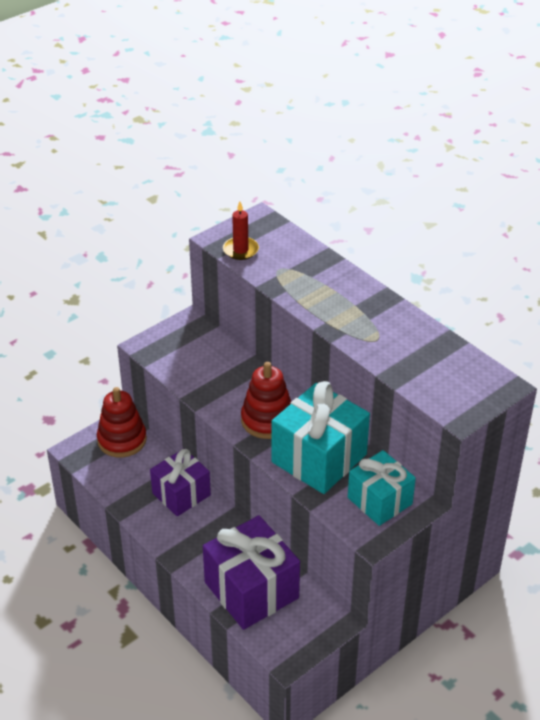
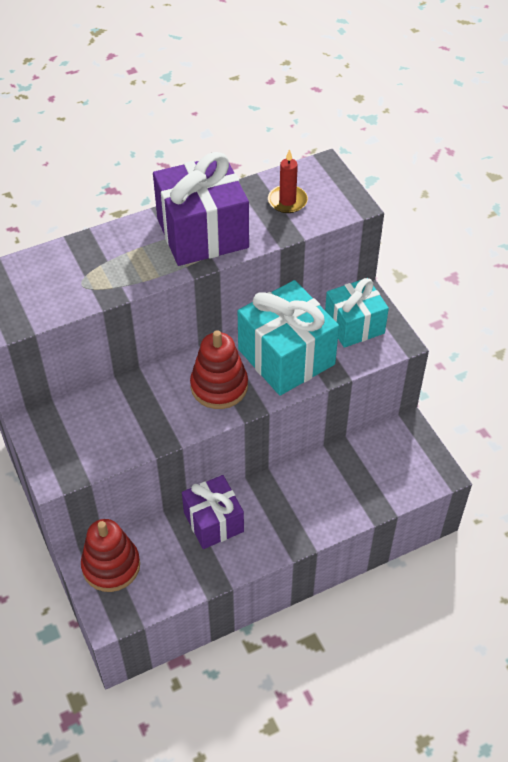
camera: 75 degrees left, 10 degrees up
purple gift [203,515,300,630] -> purple gift moved to [153,152,249,266]
red candle [223,202,259,260] -> red candle moved to [268,149,308,213]

